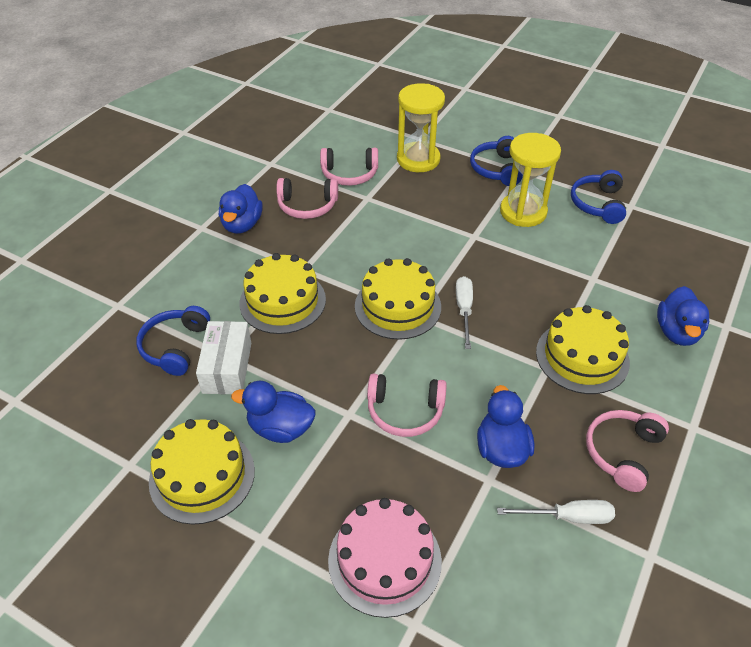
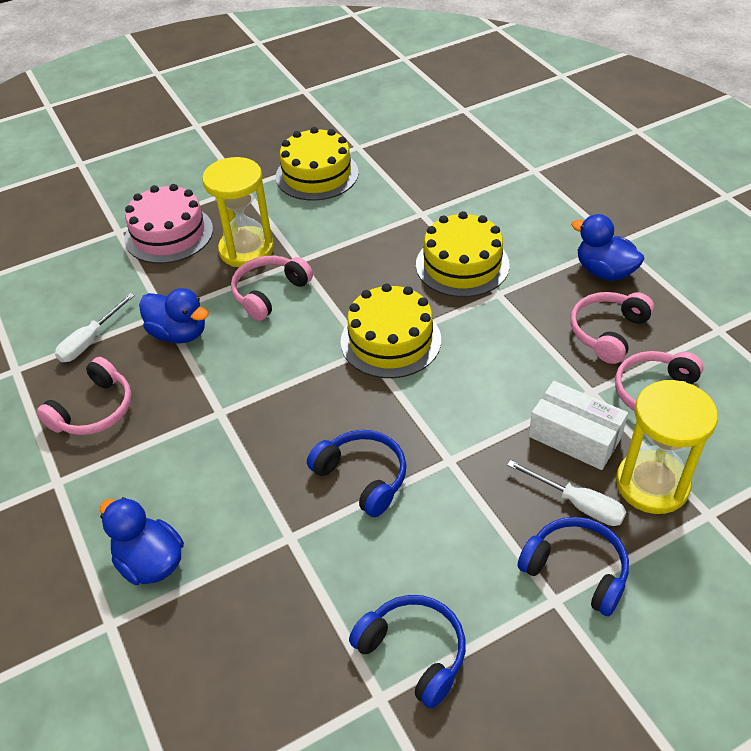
camera: 125 degrees right, 0 degrees up
blue headphones [137,306,210,376] -> blue headphones moved to [307,430,406,517]
white box [196,321,251,394] -> white box moved to [529,381,628,470]
blue duck [231,381,315,443] -> none
white screwdriver [456,276,473,349] -> white screwdriver moved to [507,460,627,526]
yellow hourglass [500,133,561,227] -> yellow hourglass moved to [202,157,274,268]
yellow cake [536,305,630,394] -> none
pink headphones [586,410,669,492] -> pink headphones turned 60 degrees clockwise [37,357,132,435]

